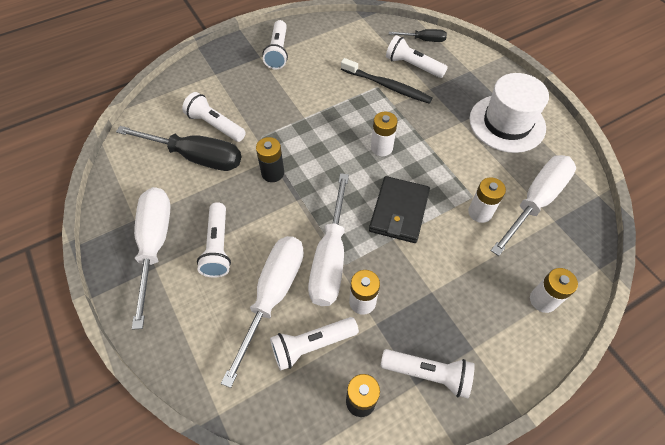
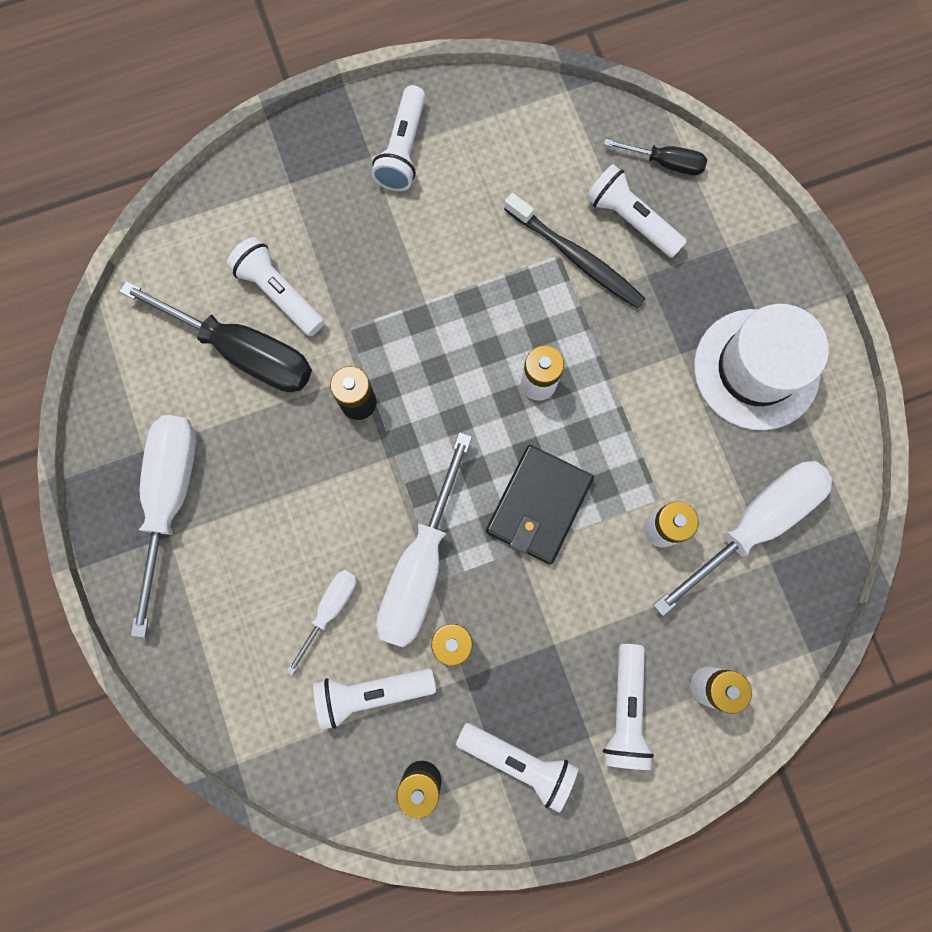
camera: 10 degrees right, 20 degrees up
white flashlight [197,202,231,278] -> white flashlight moved to [603,644,654,770]
white screwdriver [221,236,304,388] -> white screwdriver [286,570,357,675], size x0.52

